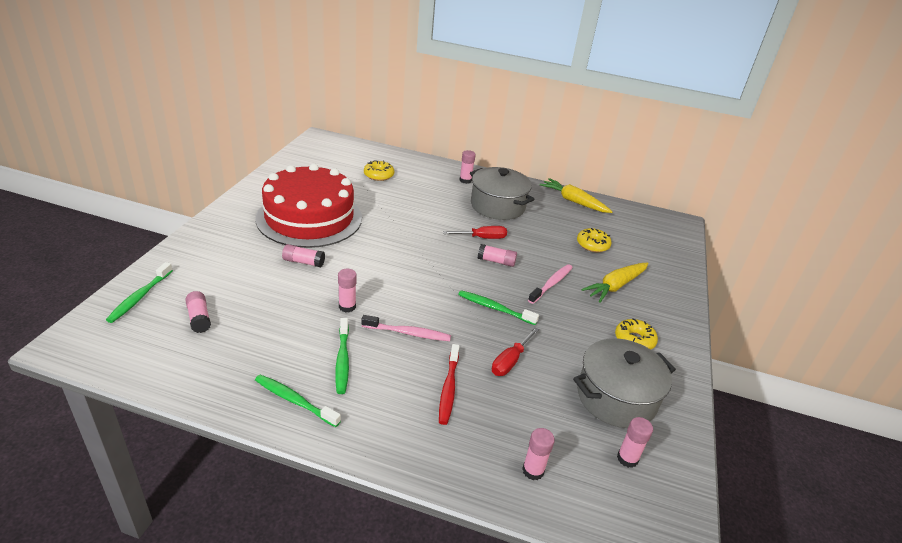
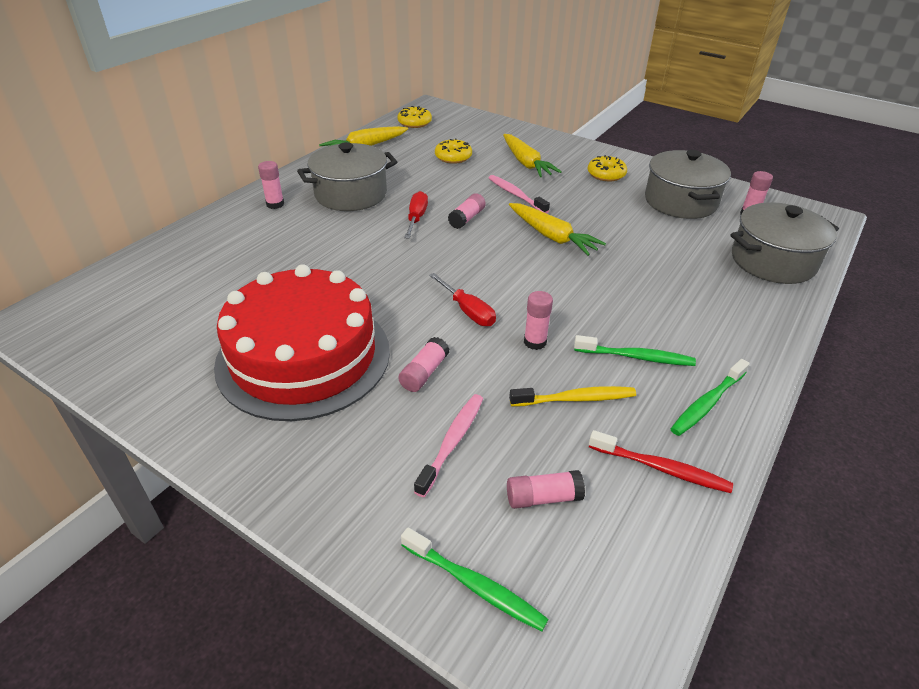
camera: 70 degrees left, 5 degrees up
pink toothbrush [361,315,451,341] -> pink toothbrush moved to [414,394,483,497]
yellow donut [364,160,394,181] -> yellow donut moved to [397,106,432,128]
red toothbrush [439,344,460,425] -> red toothbrush moved to [589,430,733,493]
green toothbrush [458,290,539,325] -> yellow carrot [509,203,606,256]
red screwdriver [492,327,539,376] -> red screwdriver moved to [429,273,496,326]
pink glue stick [522,428,555,480] -> grey pot [731,203,839,284]
none -> yellow toothbrush [509,386,636,406]

